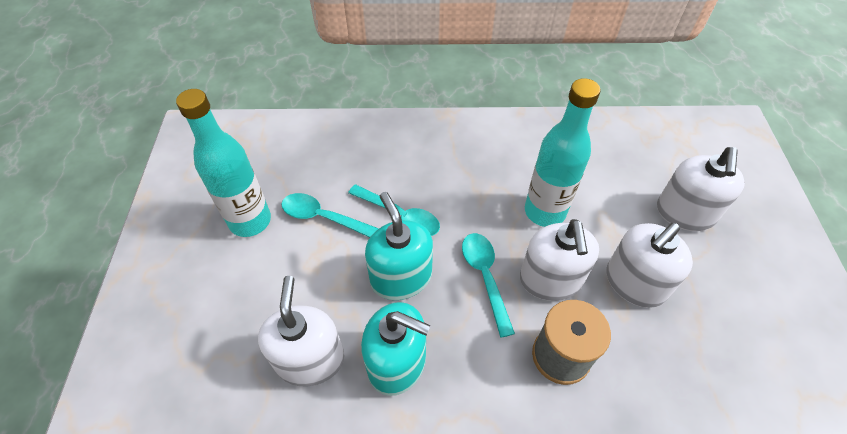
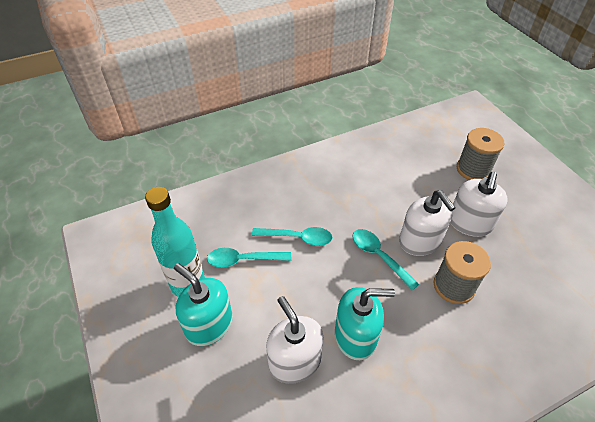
camera: 25 degrees left, 5 degrees down
turquoise soap dispenser [365,192,433,300] -> turquoise soap dispenser moved to [174,263,233,346]
turquoise bottle [525,78,600,227] -> none
white soap dispenser [657,147,745,231] -> grey spool [457,128,504,180]

